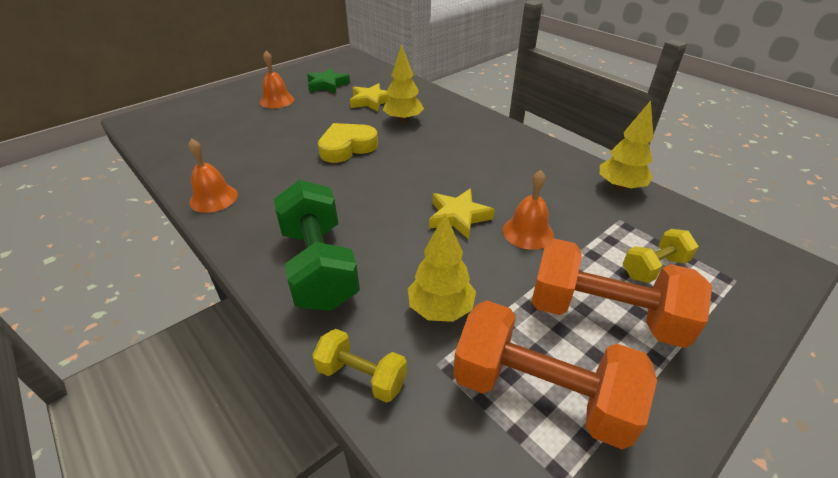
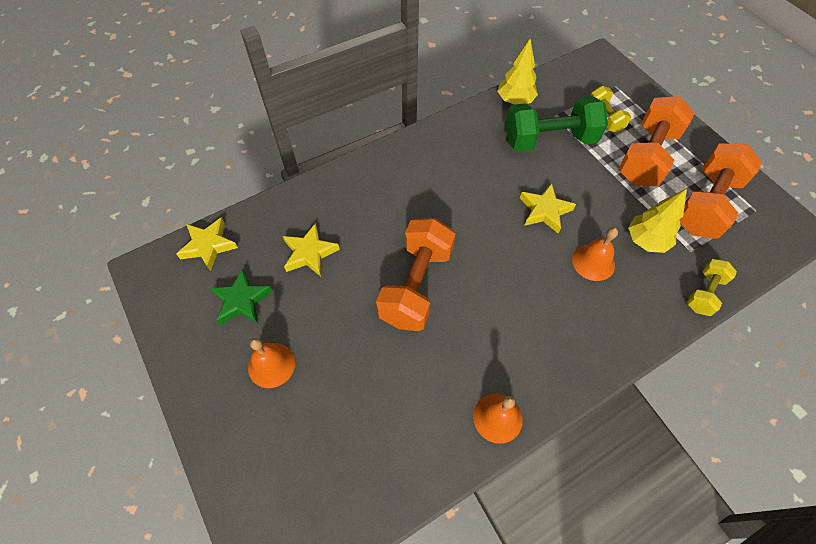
camera: 80 degrees left, 20 degrees up
green dumbbell [274,180,360,311] -> green dumbbell moved to [505,96,608,152]
yellow heart [318,123,378,163] -> orange dumbbell [376,218,455,331]
yellow tree [383,44,424,123] -> none
orange bell [503,170,554,250] -> orange bell moved to [572,227,618,281]
none -> yellow star [176,217,238,271]

